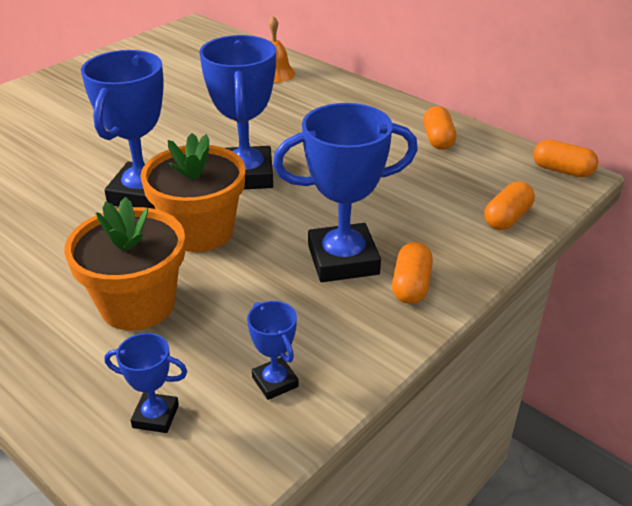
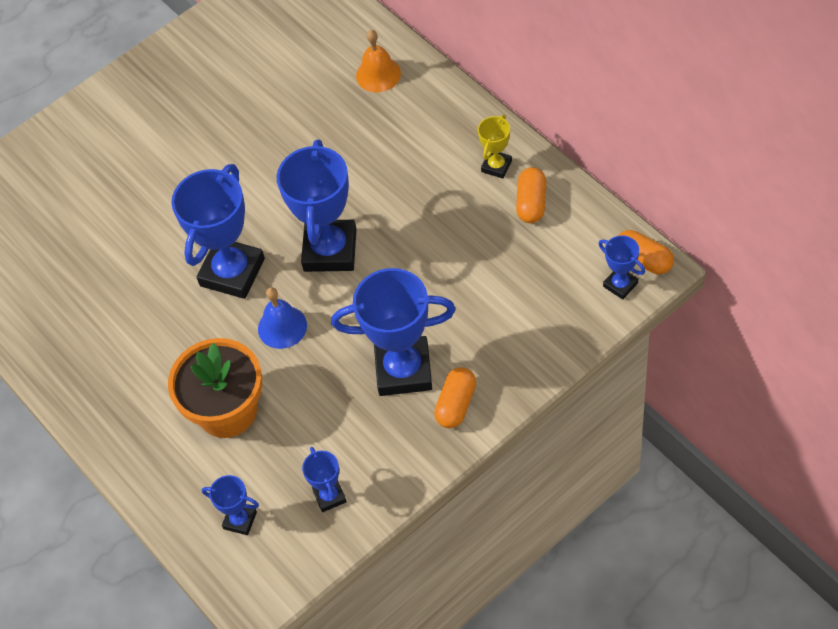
camera: 15 degrees right, 20 degrees up
orange flower pot [140,133,245,252] -> blue bell [258,287,307,349]
orange capsule [484,181,535,230] -> none
none -> yellow trophy [478,115,512,178]
none -> blue trophy [598,235,645,299]

